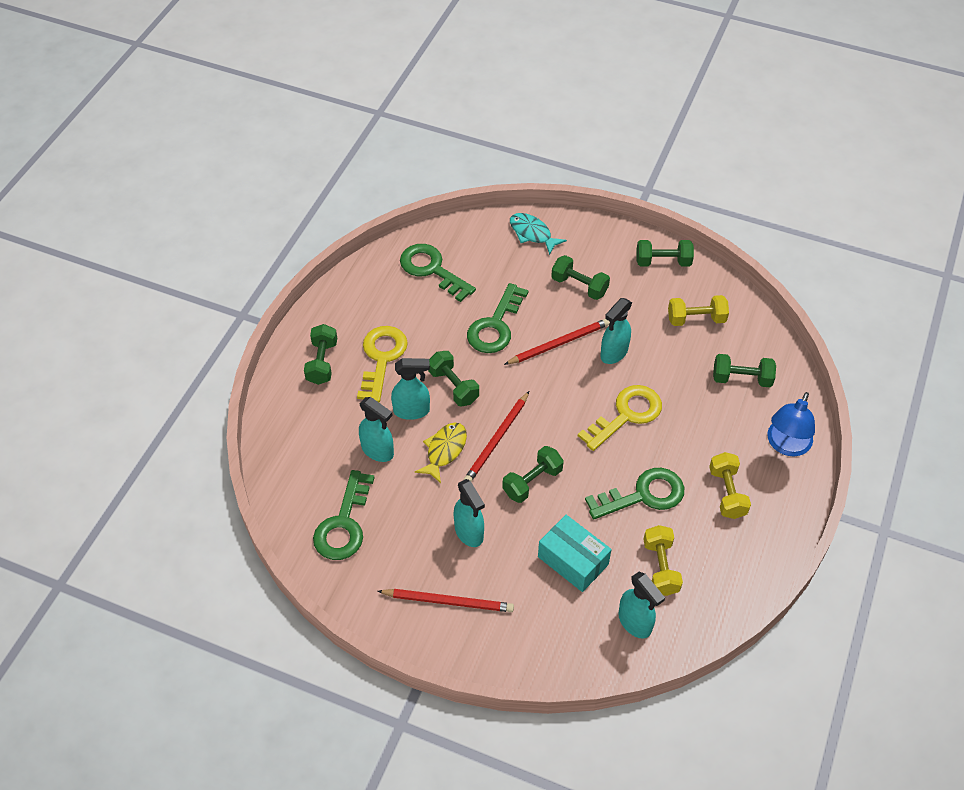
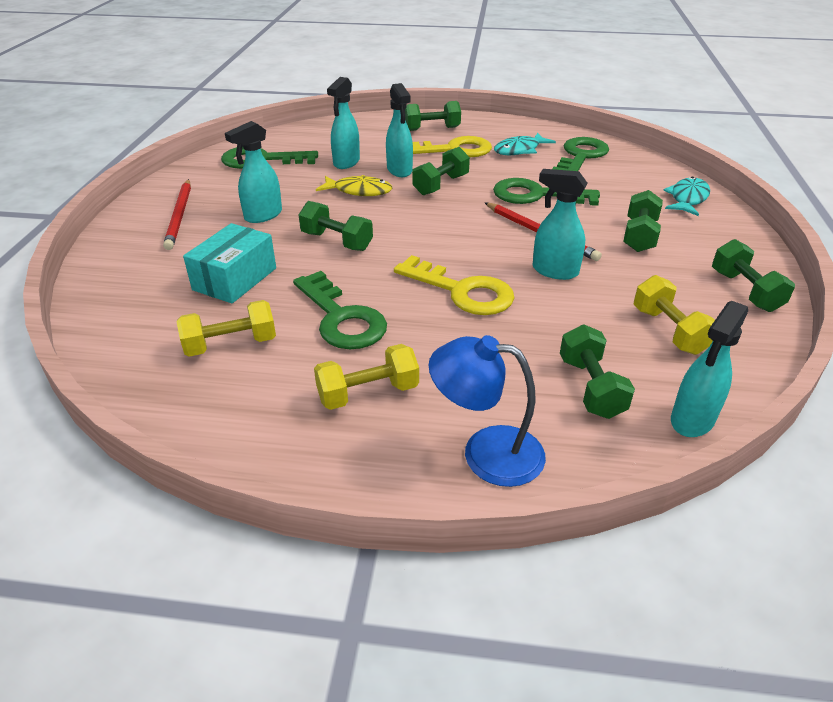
camera: 75 degrees right, 15 degrees down
red pencil [464,391,529,482] -> none
turquoise spray bottle [618,572,665,639] -> turquoise spray bottle moved to [671,301,748,437]
none -> turquoise fish [494,133,556,155]

